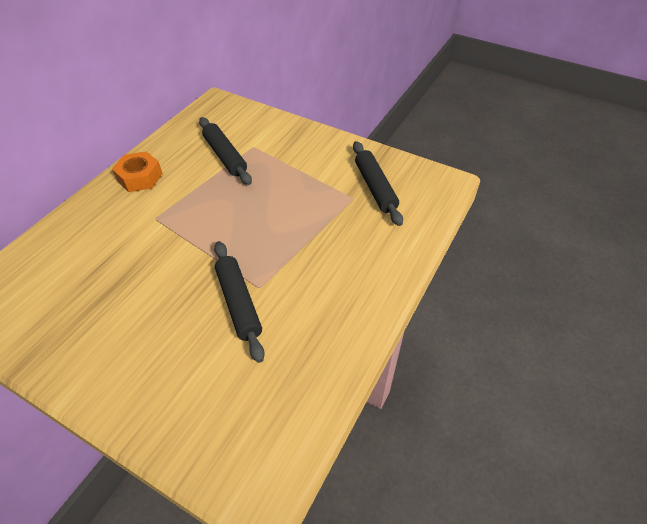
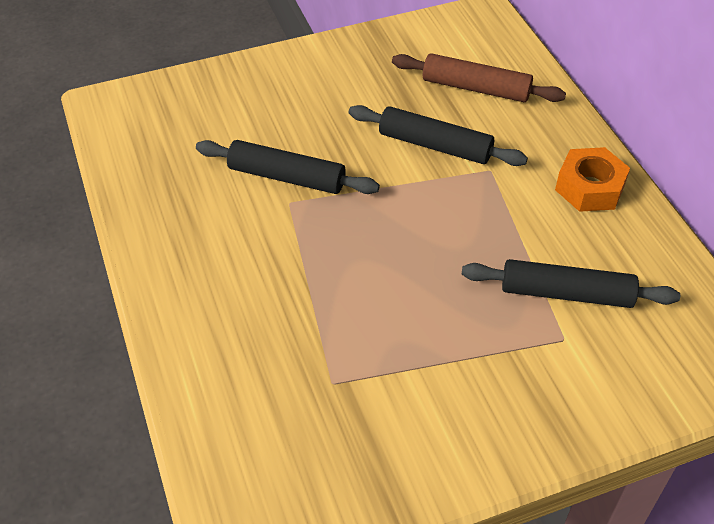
camera: 130 degrees right, 0 degrees up
black rolling pin [353,141,403,226] -> black rolling pin moved to [349,105,528,166]
none -> brown rolling pin [392,53,566,102]

